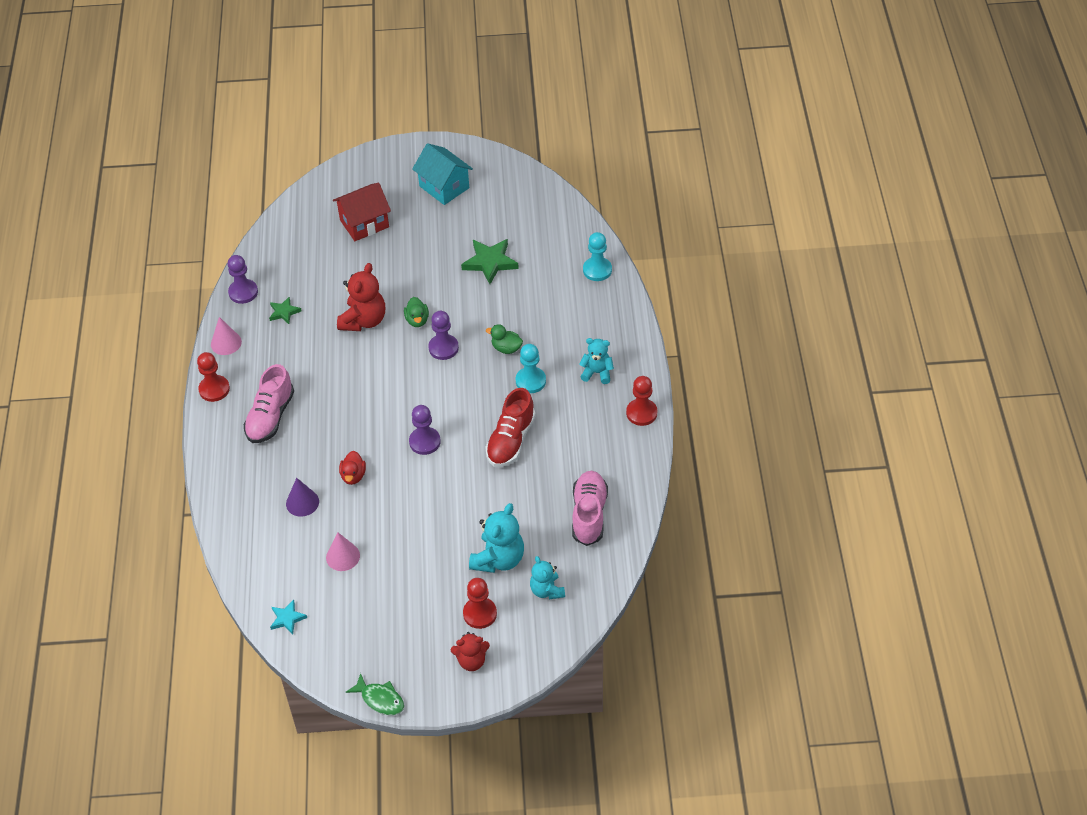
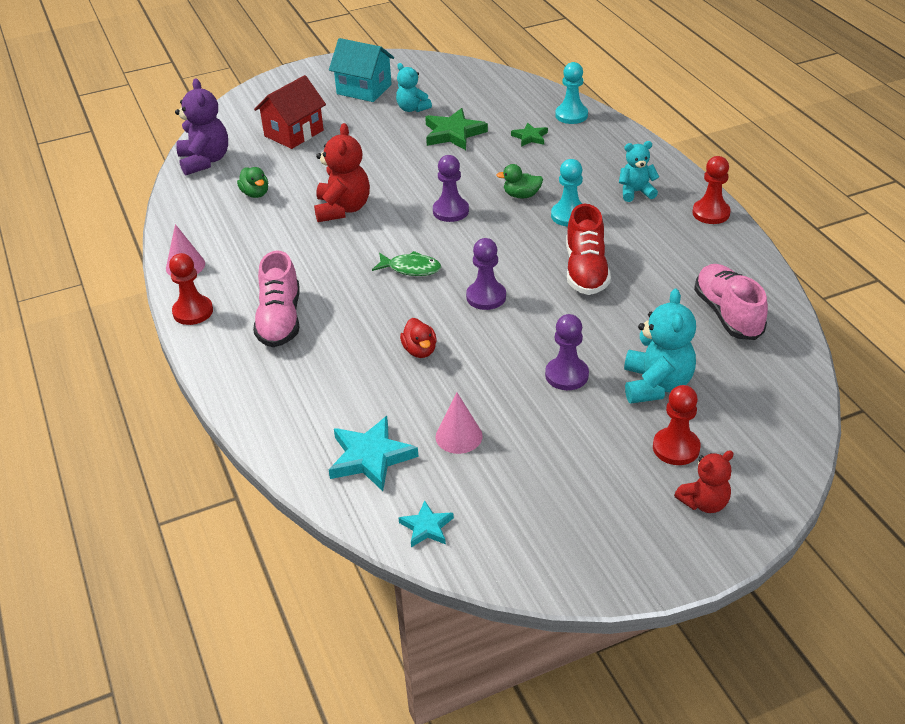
camera: 20 degrees left, 10 degrees down
purple pawn [227,255,258,304] -> purple pawn moved to [545,314,589,390]
green star [269,297,302,324] -> green star moved to [511,123,548,147]
purple cone [286,478,319,517] -> none
green fish [346,673,404,715] -> green fish moved to [372,251,441,276]
green duck [404,297,429,327] -> green duck moved to [237,167,268,198]
turquoise teddy bear [530,556,565,599] -> turquoise teddy bear moved to [396,63,432,112]
none -> purple teddy bear [175,78,228,176]
none -> turquoise star [329,416,419,491]

